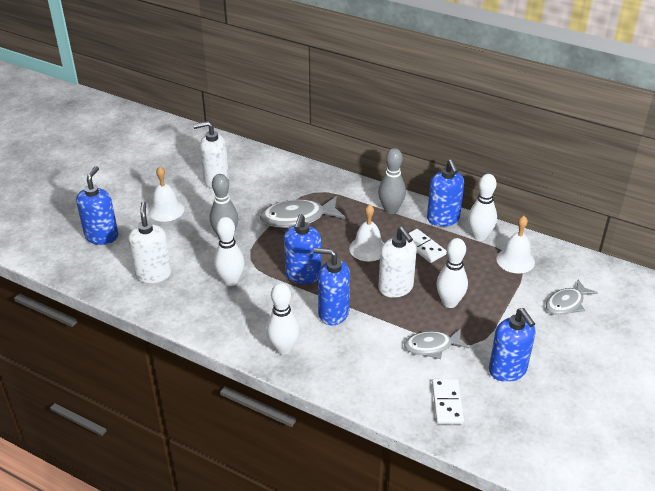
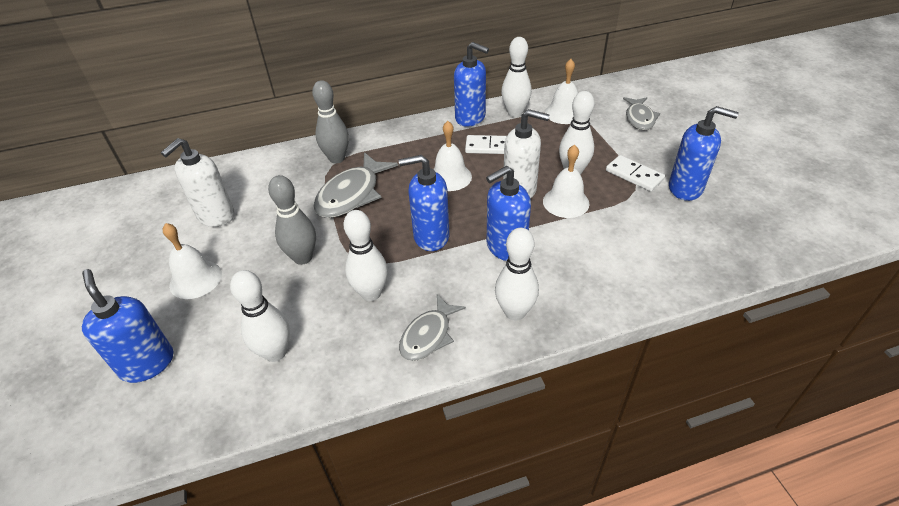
camera: 45 degrees left, 5 degrees up
white soap dispenser [128,202,172,283] -> white bowling pin [230,270,290,362]
blue soap dispenser [284,214,321,284] -> blue soap dispenser turned 120 degrees clockwise [399,155,450,251]
grey bowling pin [378,148,406,214] -> grey bowling pin moved to [312,80,349,163]
grey fish [404,329,469,359] -> grey fish moved to [399,294,466,361]
white domino [432,379,464,424] -> white domino moved to [606,155,665,191]
none -> white bell [543,145,589,218]

